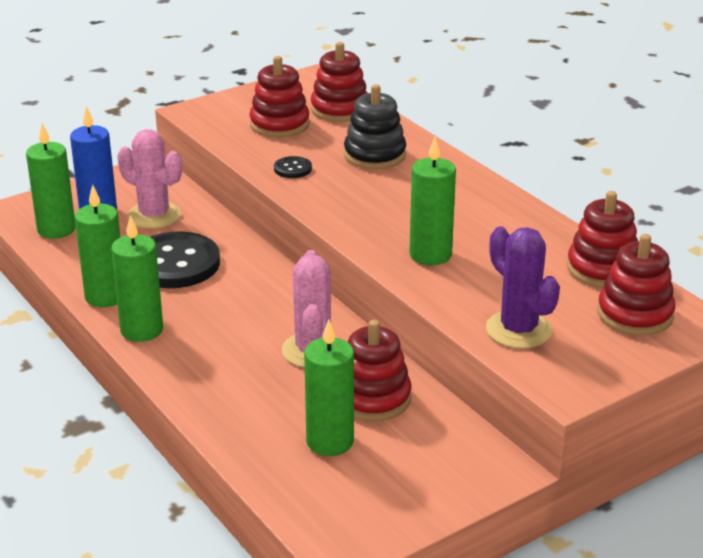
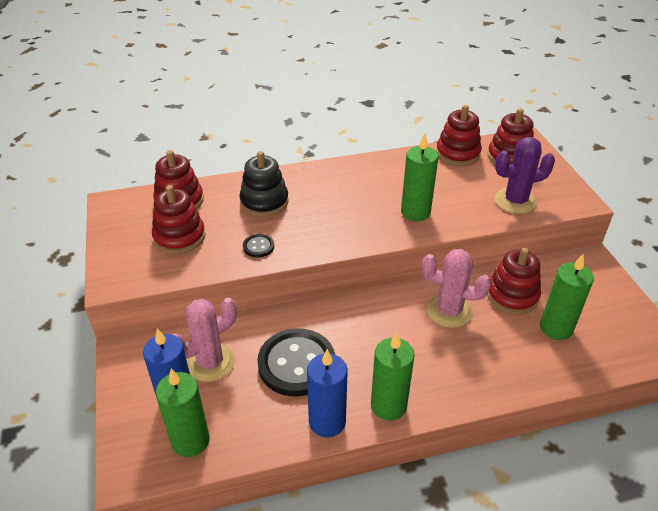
camera: 70 degrees left, 10 degrees up
green candle [75,184,120,307] -> blue candle [307,349,347,437]

